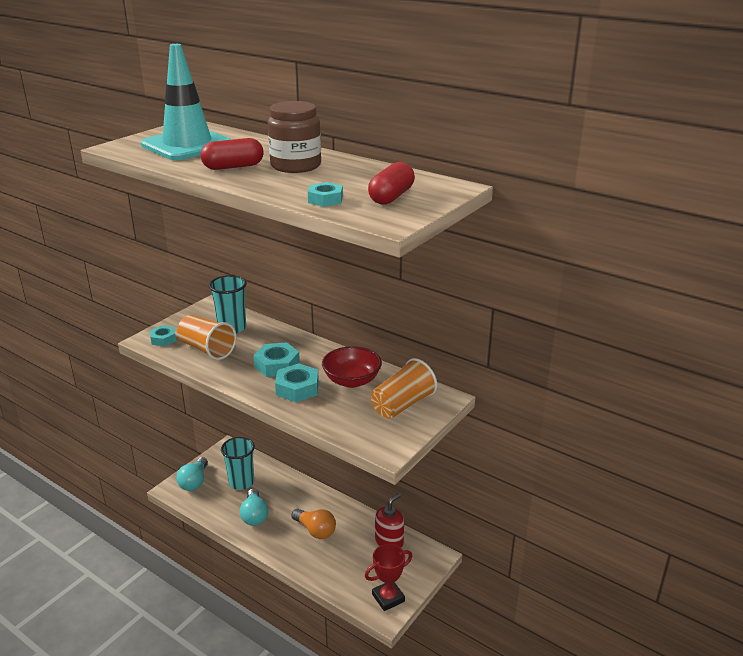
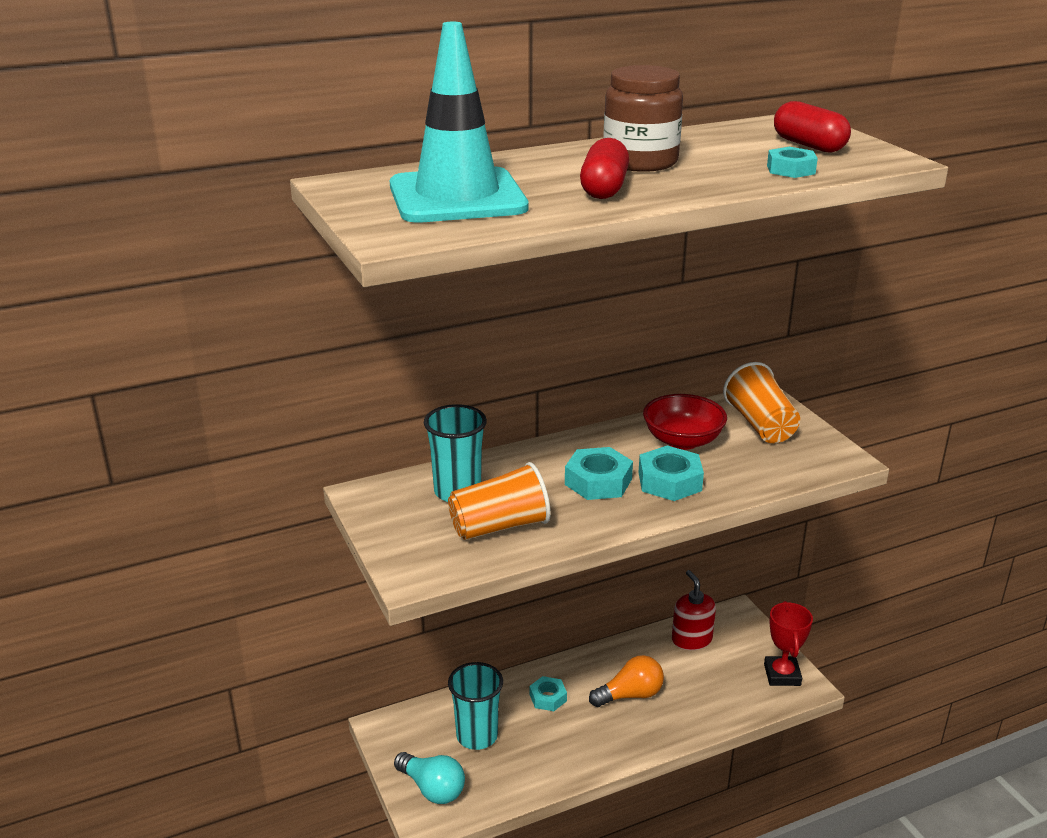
camera: 60 degrees left, 0 degrees up
turquoise nut [150,325,176,346] -> turquoise nut moved to [530,676,567,711]
turquoise light bulb [240,488,268,526] -> none

